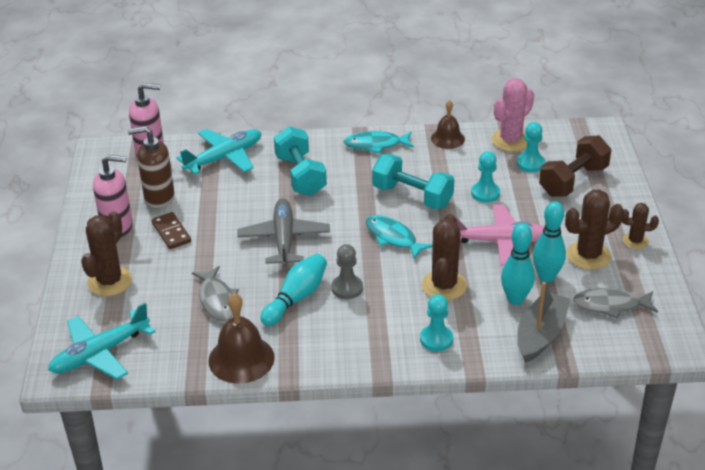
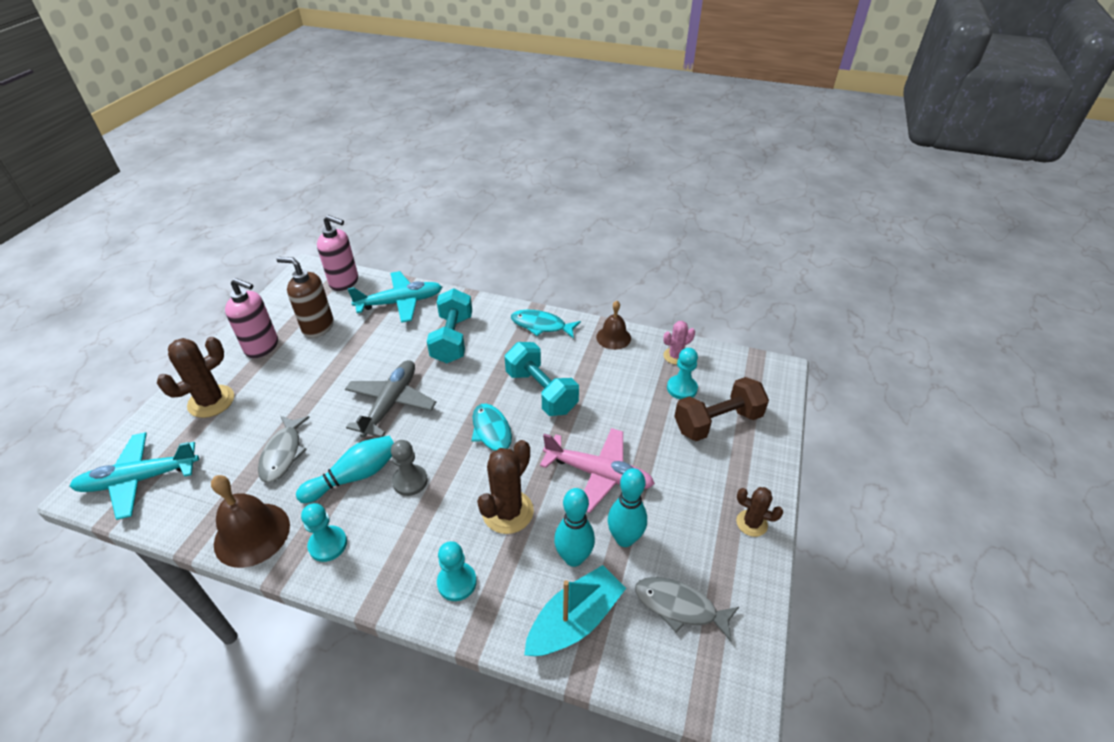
camera: 20 degrees right, 5 degrees up
brown domino [151,212,191,249] -> none
turquoise pawn [471,151,500,203] -> turquoise pawn moved to [301,503,347,562]
pink cactus [491,78,534,152] -> pink cactus [663,321,695,365], size x0.59
grey boat [517,282,571,363] -> turquoise boat [524,565,626,656]
brown cactus [565,190,624,270] -> none

